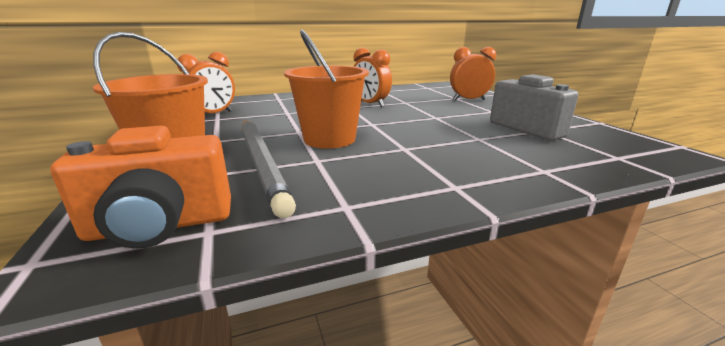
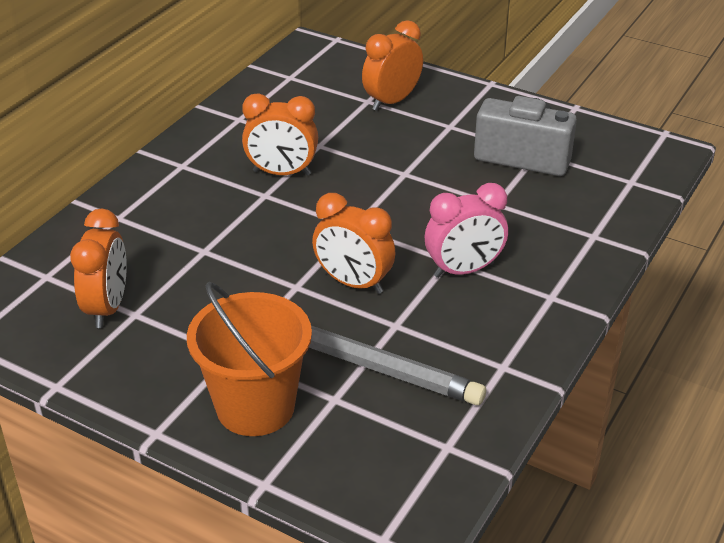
camera: 40 degrees left, 15 degrees up
orange camera [50,126,231,249] -> none
orange bucket [284,30,369,149] -> orange clock [312,193,395,294]
none -> pink clock [425,183,508,278]

